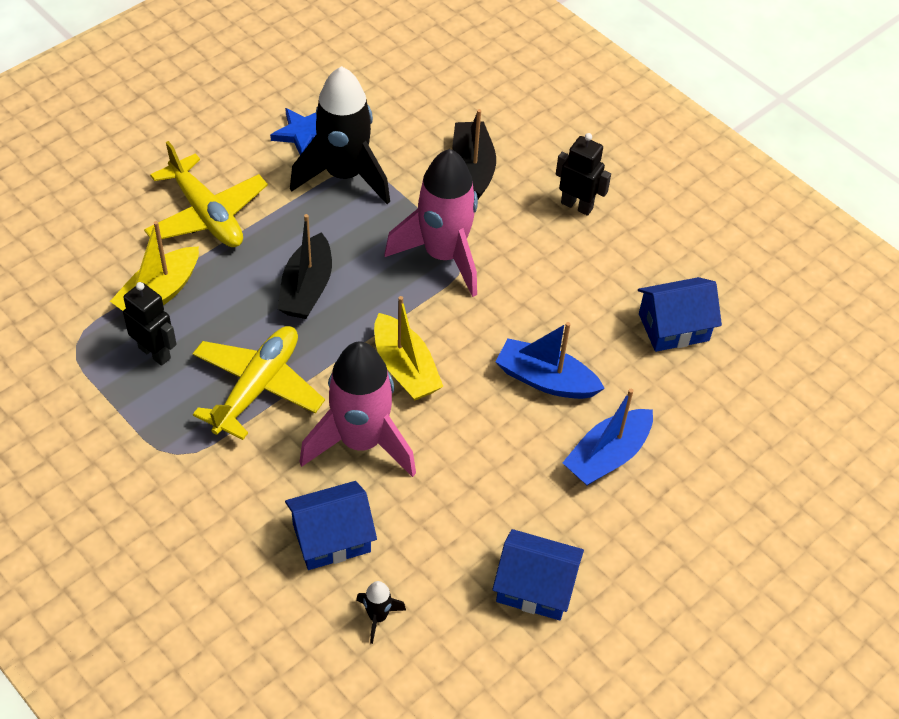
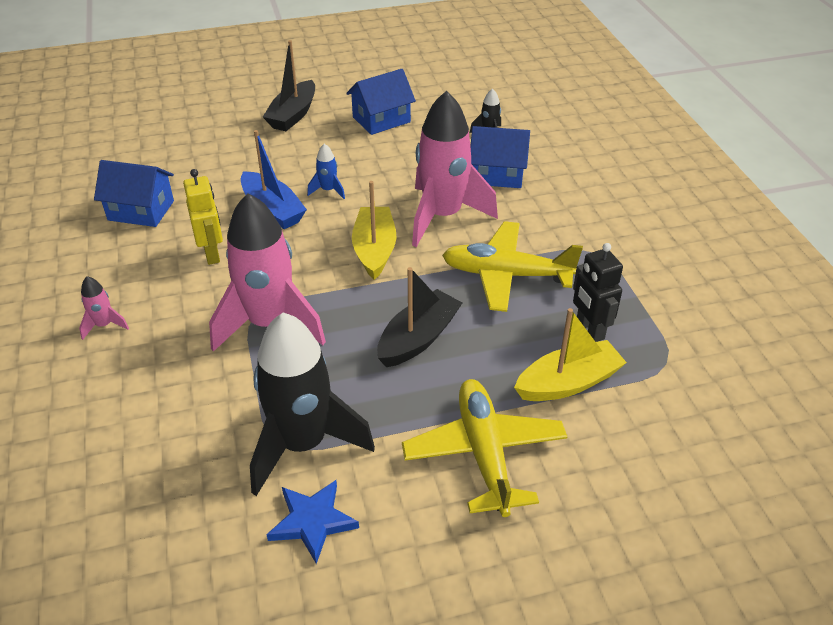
camera: 150 degrees left, 10 degrees down
yellow plane [192,326,325,440] -> yellow plane turned 45 degrees clockwise [442,221,583,312]
black boat [452,109,496,199] -> black boat moved to [263,40,315,131]
blue house [492,529,584,620] -> blue house turned 75 degrees counterclockwise [347,69,416,135]
black robot [556,133,611,216] -> pink rocket [79,276,129,340]
blue boat [562,389,653,486] -> none
none -> yellow robot [183,169,223,265]
none -> blue rocket [307,143,345,199]

